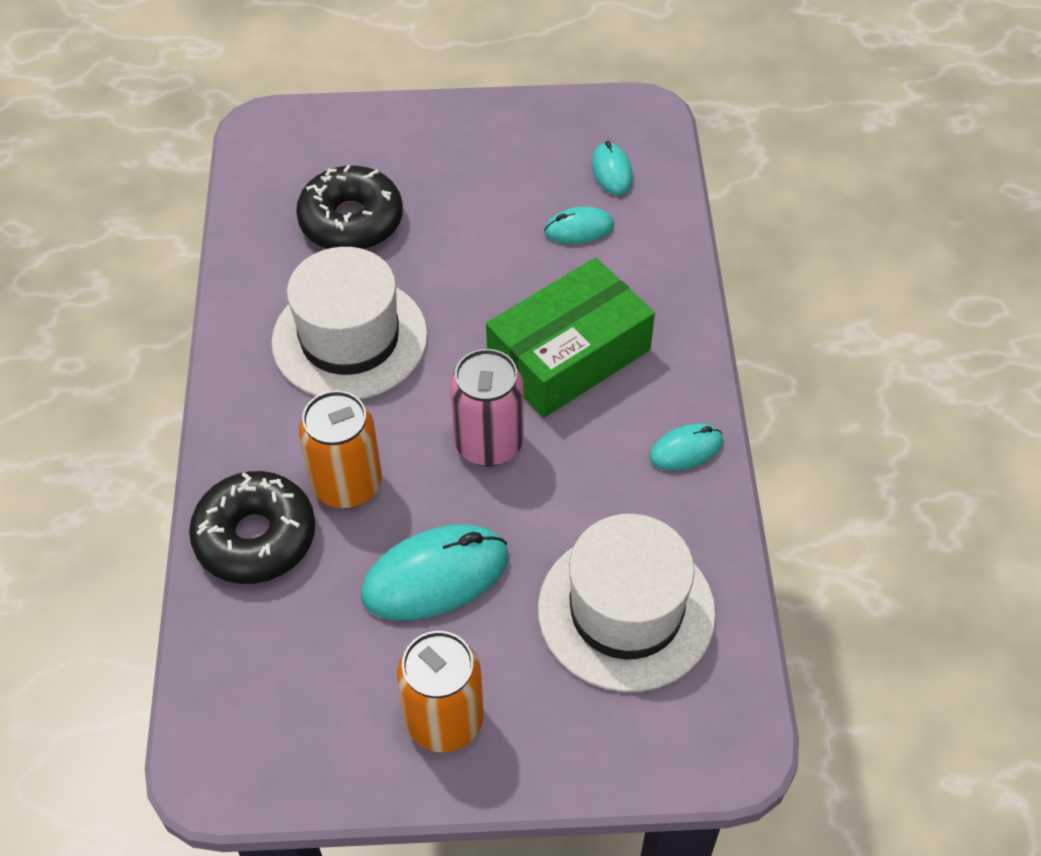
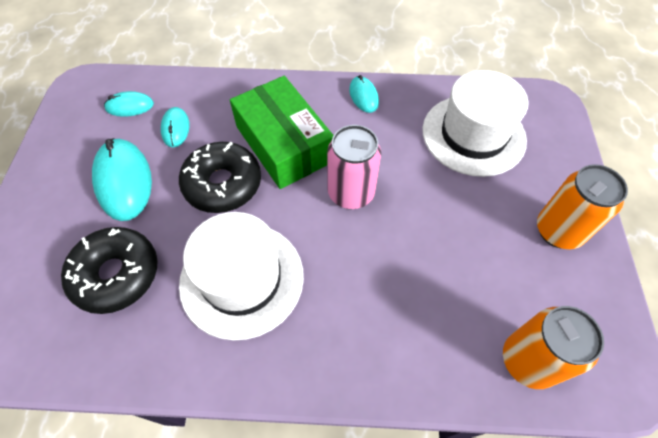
camera: 85 degrees left, 5 degrees up
black donut [189,471,315,584] -> black donut moved to [179,142,261,213]
orange can [299,390,382,509] -> orange can moved to [503,306,604,389]
turquoise mouse [361,525,509,620] -> turquoise mouse moved to [92,138,152,221]

